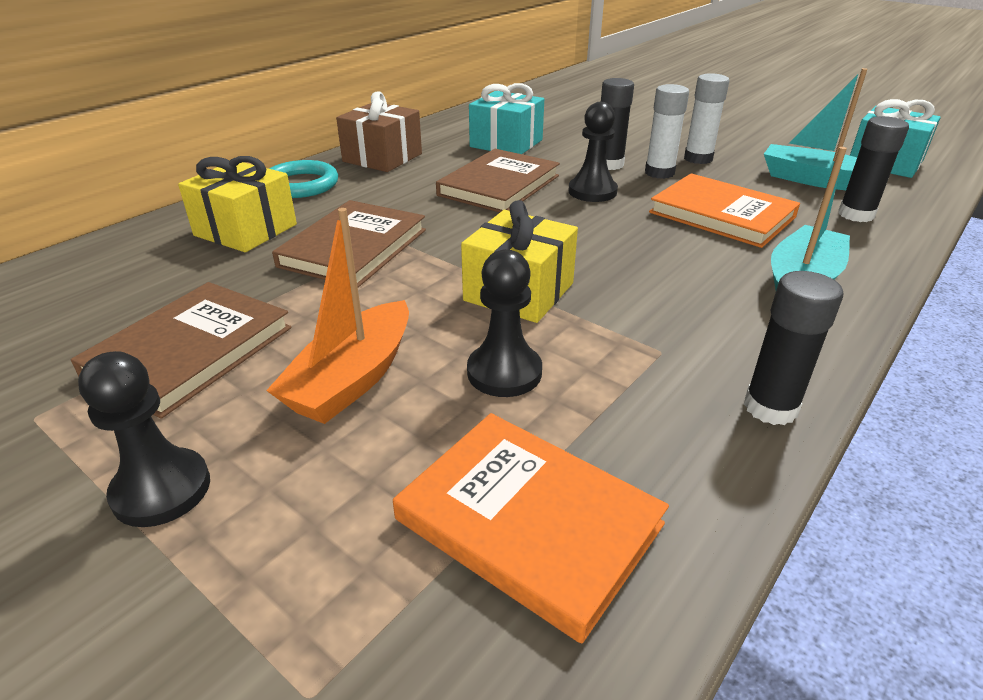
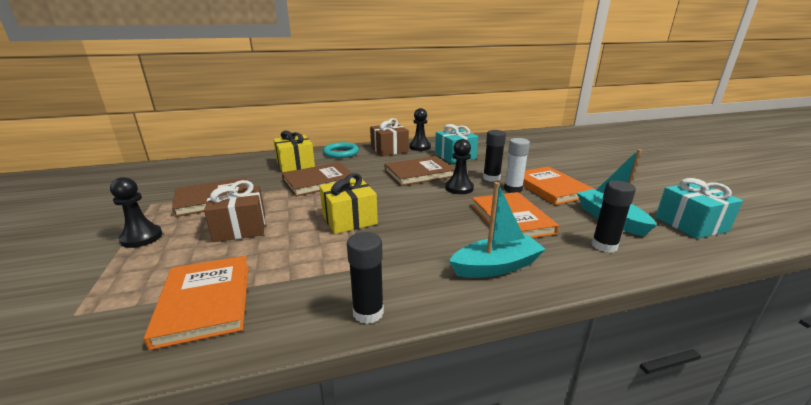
camera: 35 degrees right, 10 degrees down
orange boat [266,208,409,424] -> brown gift [204,180,265,242]
black pawn [467,249,542,397] -> black pawn moved to [409,108,431,151]
white glue stick [684,73,729,164] -> orange book [523,166,594,205]

